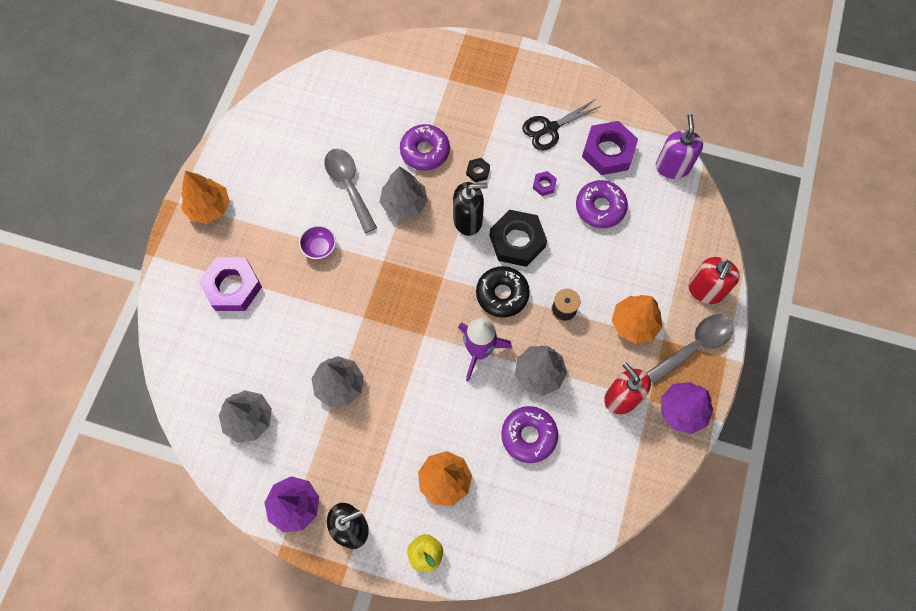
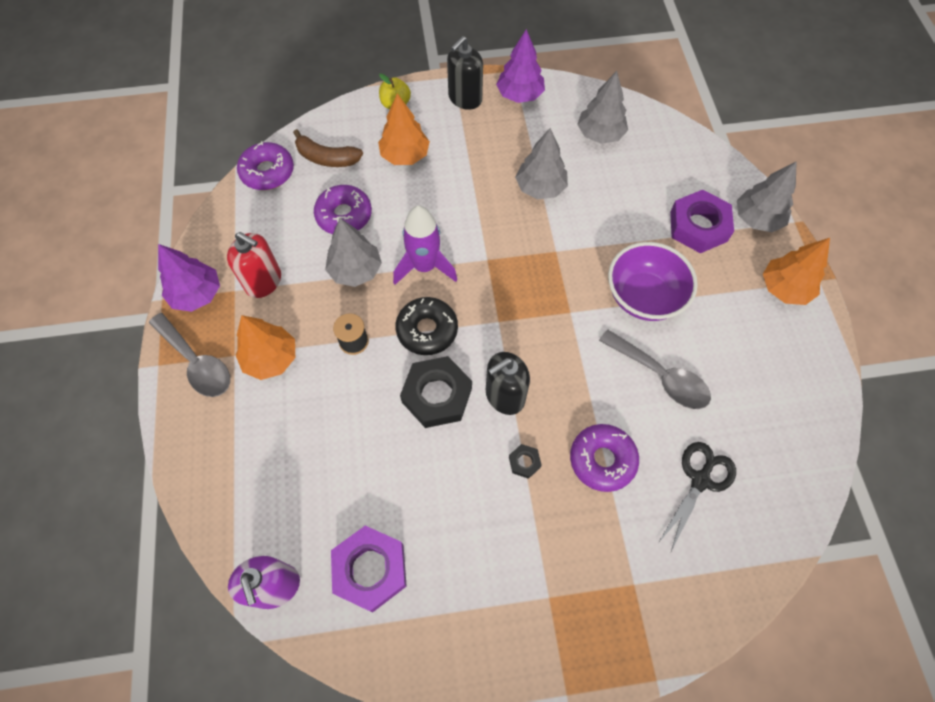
camera: 155 degrees right, 5 degrees down
purple bowl [299,225,336,260] -> purple bowl [608,242,698,321], size x1.99
grey tree [380,166,428,220] -> grey tree moved to [737,161,797,232]
black scissors [522,100,601,151] -> black scissors moved to [658,442,736,551]
purple nut [533,171,557,196] -> none
purple donut [576,180,628,228] -> purple donut moved to [237,141,294,190]
grey spoon [646,315,734,385] -> grey spoon turned 75 degrees counterclockwise [149,313,230,397]
red soap dispenser [688,257,740,304] -> none
none -> brown banana [293,129,363,167]

